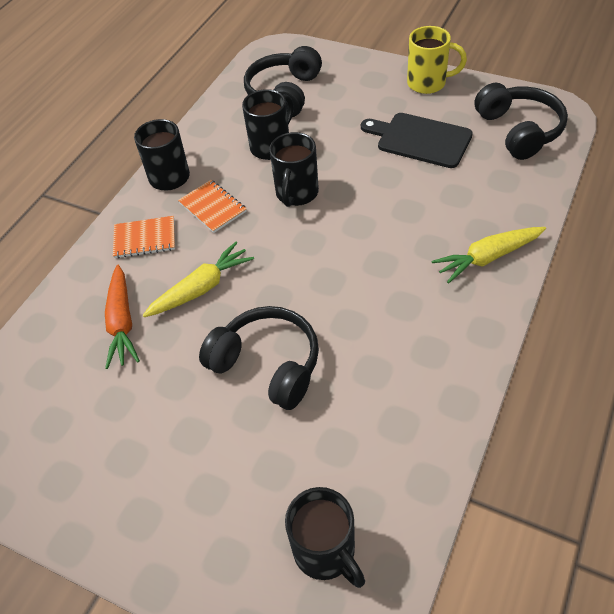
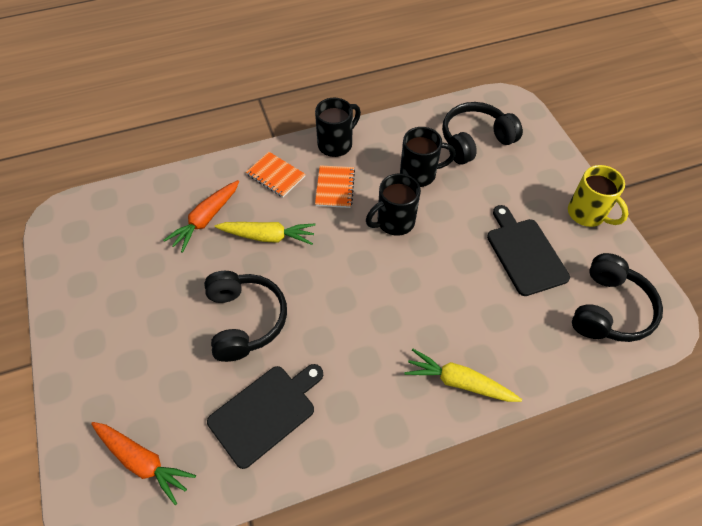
camera: 40 degrees right, 5 degrees up
black mug [285,487,365,588] -> orange carrot [91,422,196,505]
none -> black cutting board [207,364,323,469]

